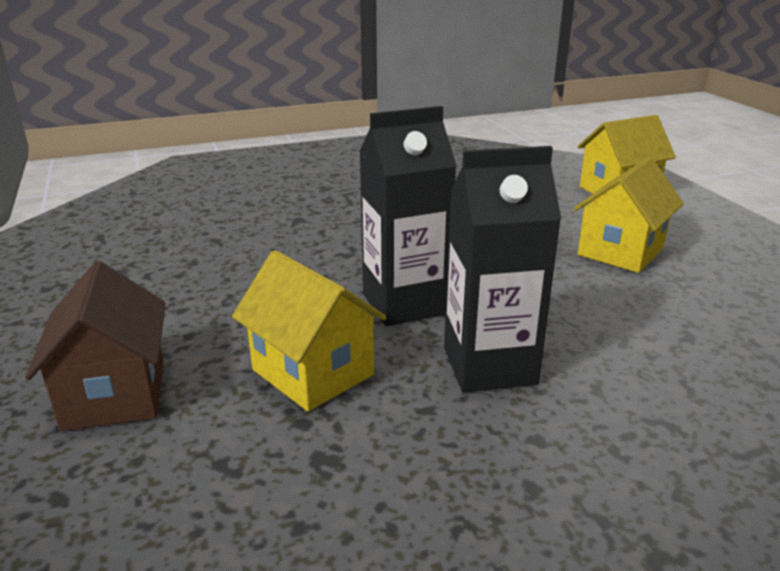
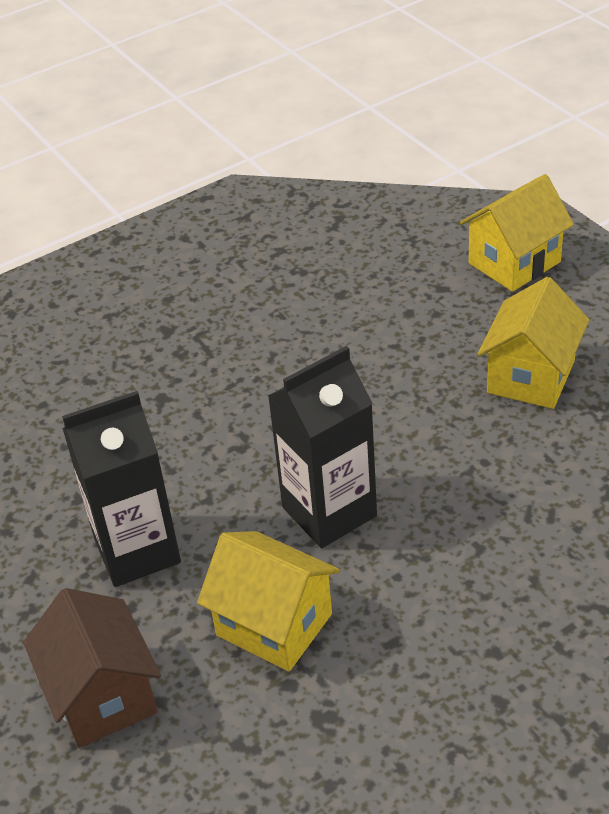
camera: 10 degrees left, 15 degrees up
black carton [444,146,561,392] -> black carton moved to [62,391,181,587]

